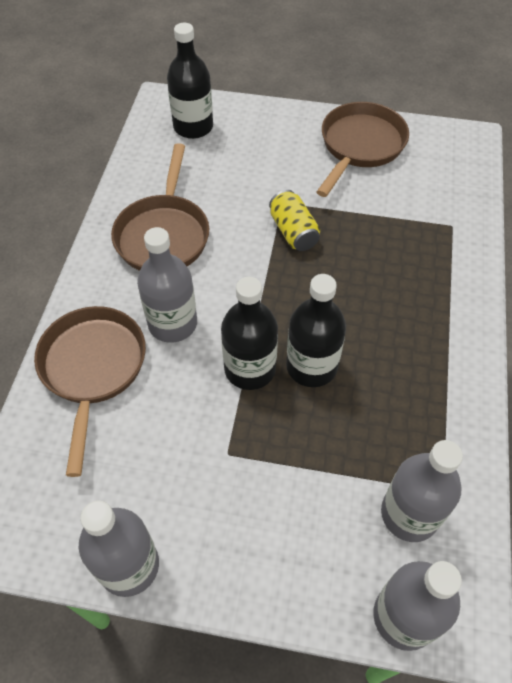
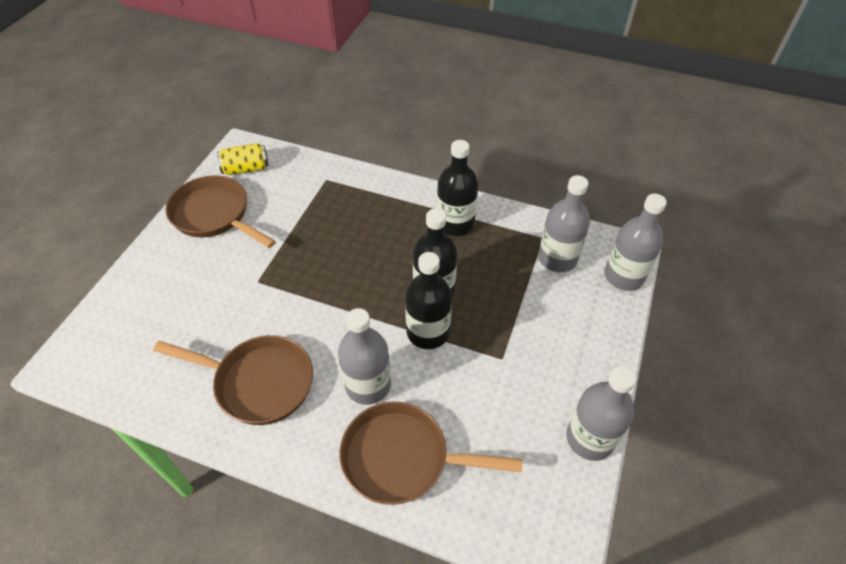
camera: 80 degrees left, 5 degrees down
black bottle [167,23,213,139] -> black bottle moved to [437,140,478,236]
yellow can [269,190,320,251] -> yellow can moved to [217,143,269,175]

